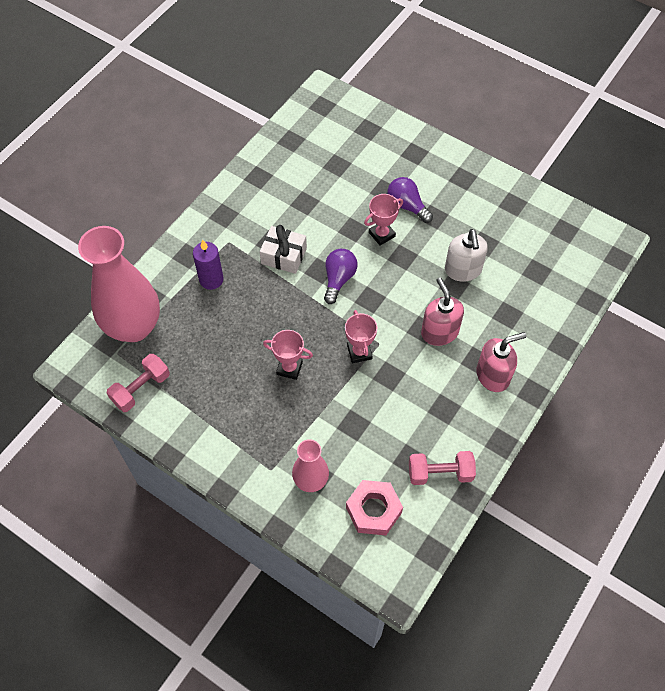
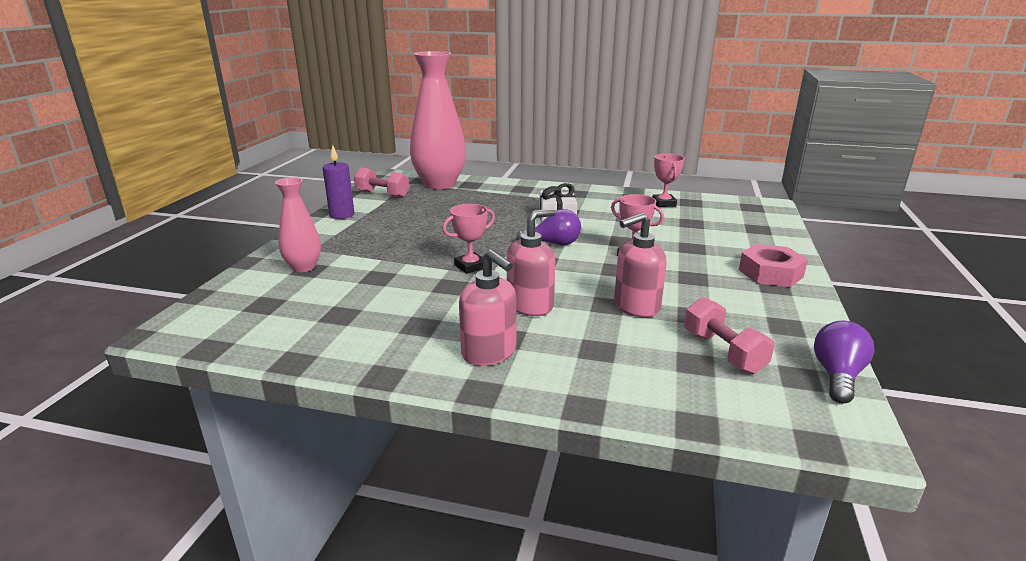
camera: 70 degrees right, 35 degrees down
purple candle [193,240,224,290] -> purple candle moved to [323,145,354,219]
pink trophy [263,330,313,380] -> pink trophy moved to [653,153,685,207]
pink nut [346,480,403,535] -> pink nut moved to [739,244,808,287]
purple light bulb [387,177,433,223] -> purple light bulb moved to [814,321,875,403]
pink dumbbell [409,451,476,485] -> pink dumbbell moved to [684,297,774,374]
white soap dispenser [445,229,488,282] -> pink soap dispenser [614,213,667,318]

